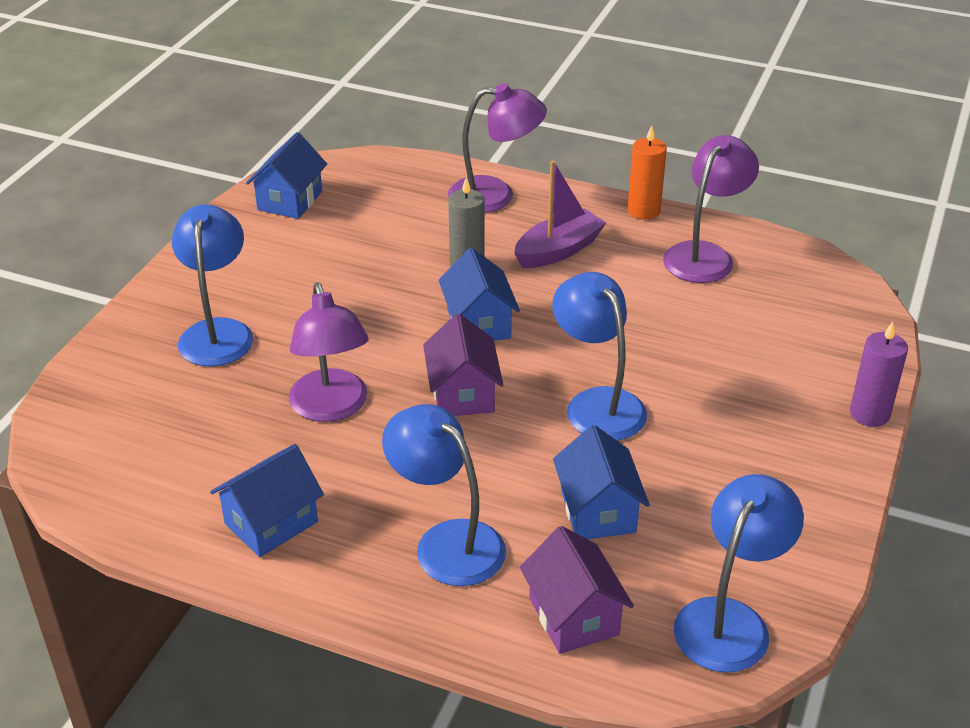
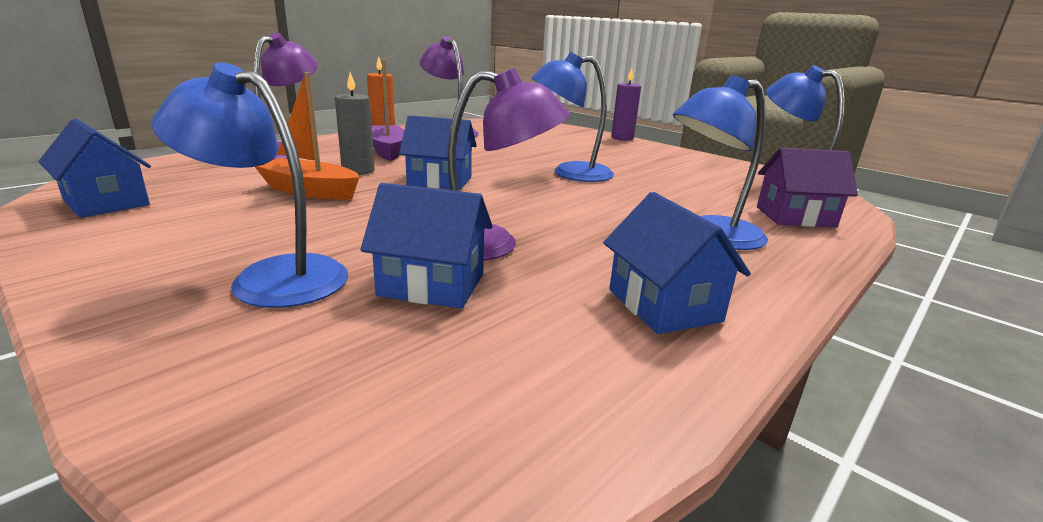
camera: 70 degrees left, 15 degrees down
purple house [423,314,503,416] -> none
blue house [553,425,650,539] -> blue house moved to [360,183,492,309]
none -> orange boat [255,72,360,200]

